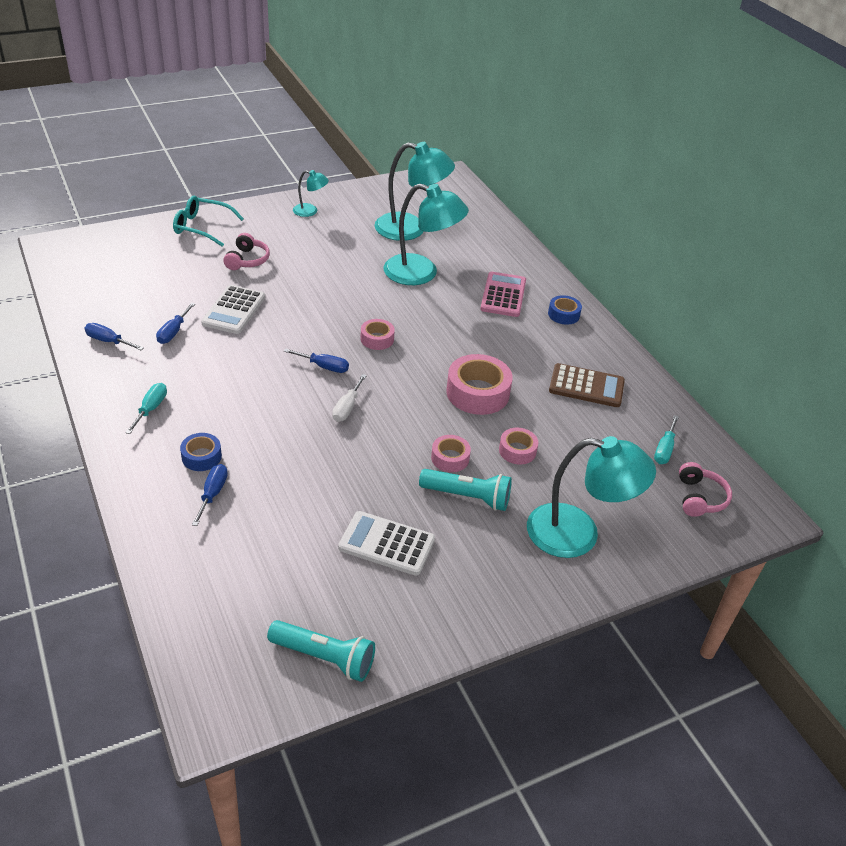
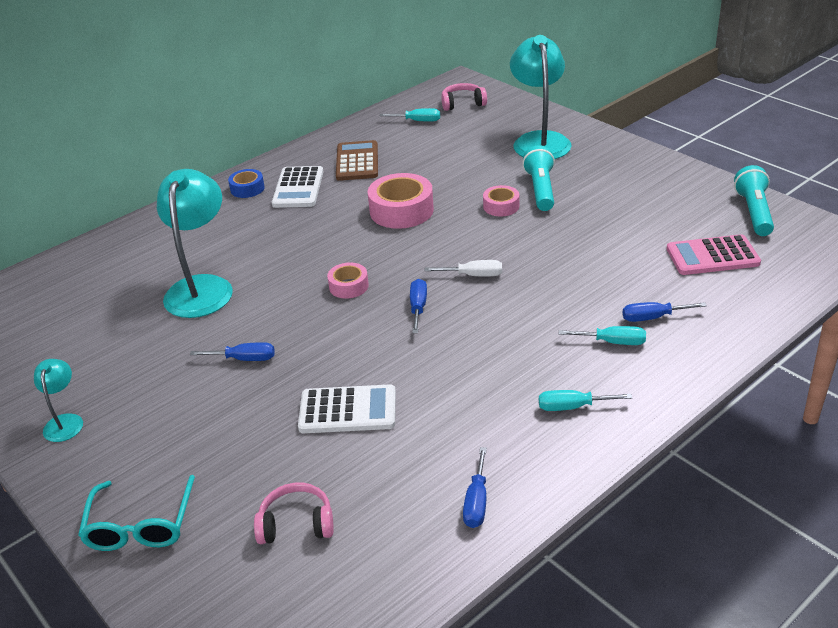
camera: 100 degrees left, 5 degrees down
blue screwdriver [156,303,195,344] -> blue screwdriver moved to [190,342,275,361]
blue tape [180,433,222,471] -> turquoise screwdriver [559,326,646,345]
pink headphones [223,233,270,270] -> pink headphones moved to [254,483,334,544]
white calculator [338,511,435,576] -> white calculator moved to [272,166,323,208]
turquoise lamp [374,142,455,241] -> none
pink calculator [480,272,526,317] -> pink calculator moved to [667,234,761,275]
pink tape [499,428,539,465] -> none

